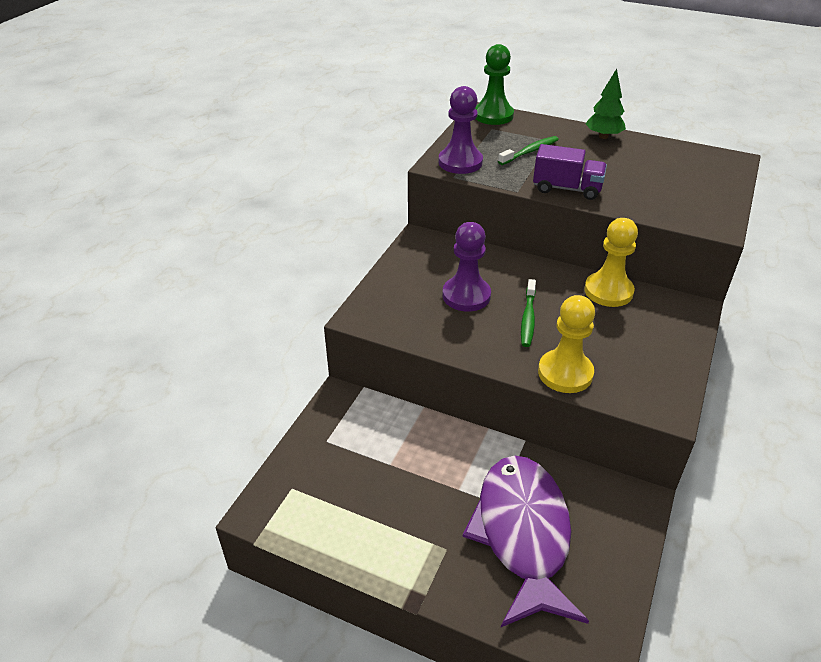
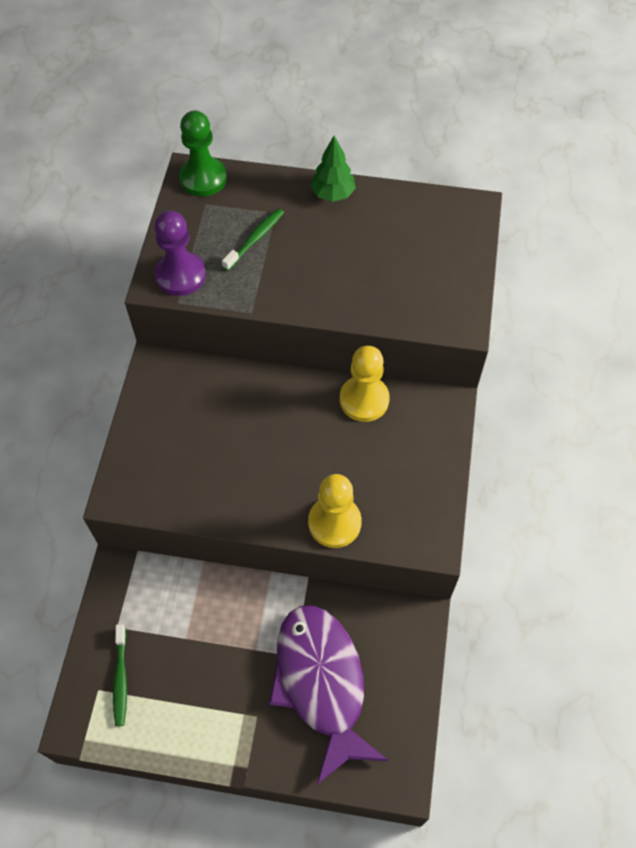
camera: 15 degrees left, 20 degrees up
purple pawn [442,222,491,312] -> none
green toothbrush [521,279,536,347] -> green toothbrush moved to [113,624,127,726]
purple truck [533,144,607,200] -> none

